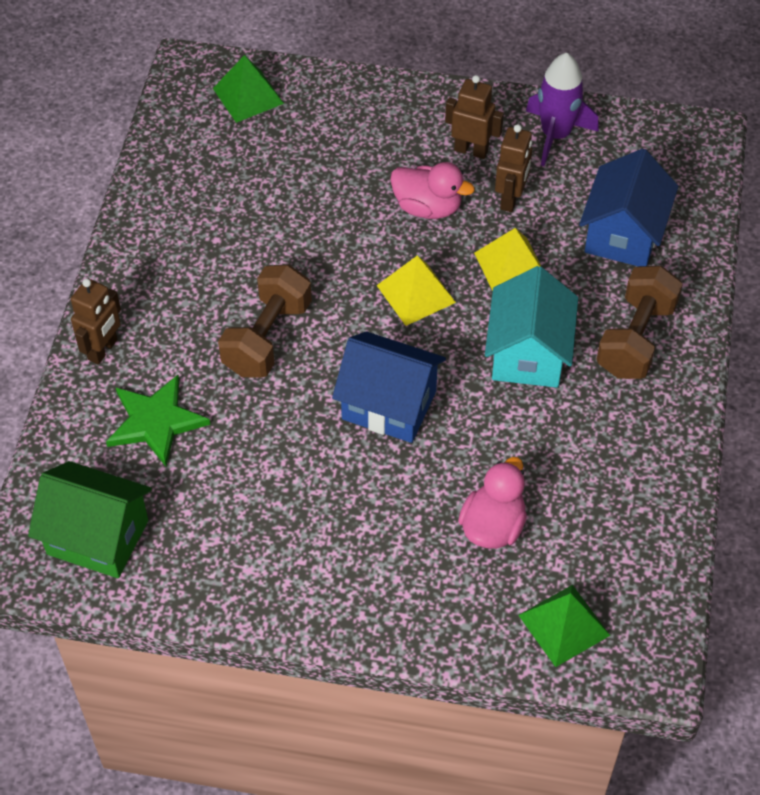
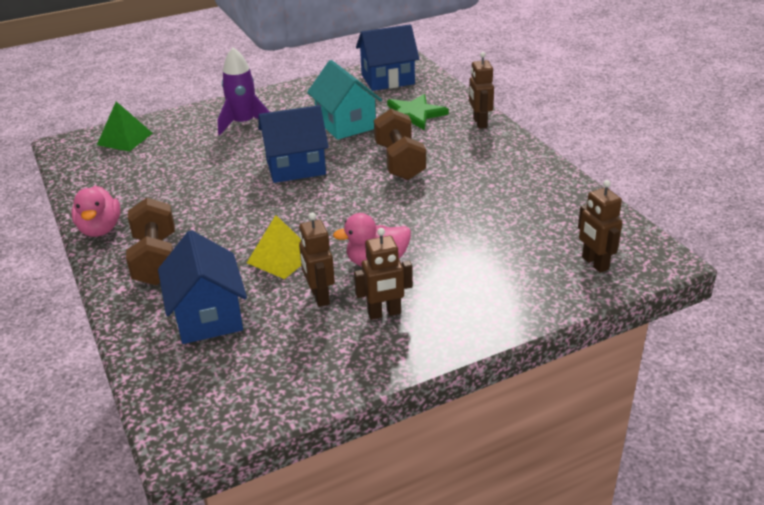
camera: 145 degrees right, 20 degrees down
green house [28,461,152,578] -> blue house [356,24,419,91]
green pyramid [213,55,284,123] -> brown robot [578,180,622,273]
yellow pyramid [376,255,456,326] -> none
pink duck [458,457,527,549] -> pink duck moved to [71,186,121,237]
turquoise house [485,266,578,388] -> turquoise house moved to [307,60,382,140]
purple rocket [526,53,599,166] -> purple rocket moved to [218,47,270,135]

